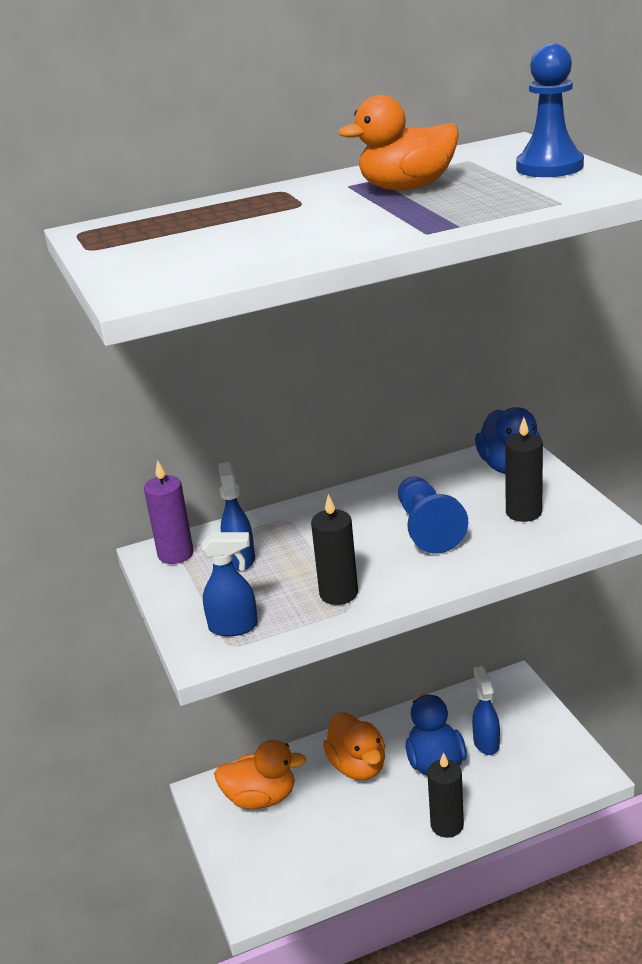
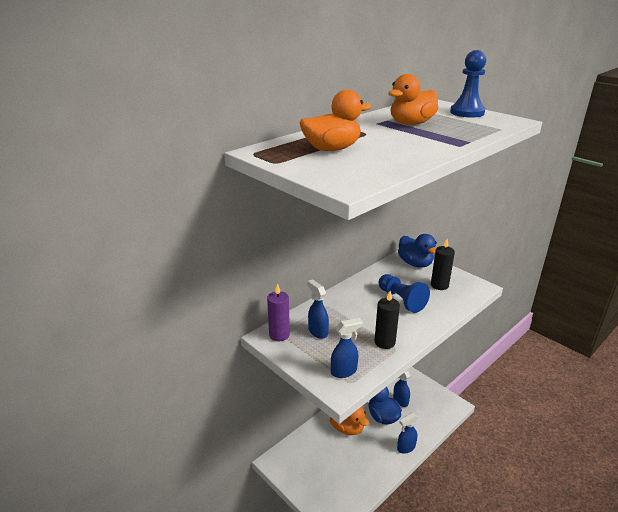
camera: 25 degrees left, 0 degrees up
orange duck [214,740,307,809] -> orange duck moved to [300,90,371,151]
black candle [427,752,464,838] -> blue spray bottle [397,413,418,454]

